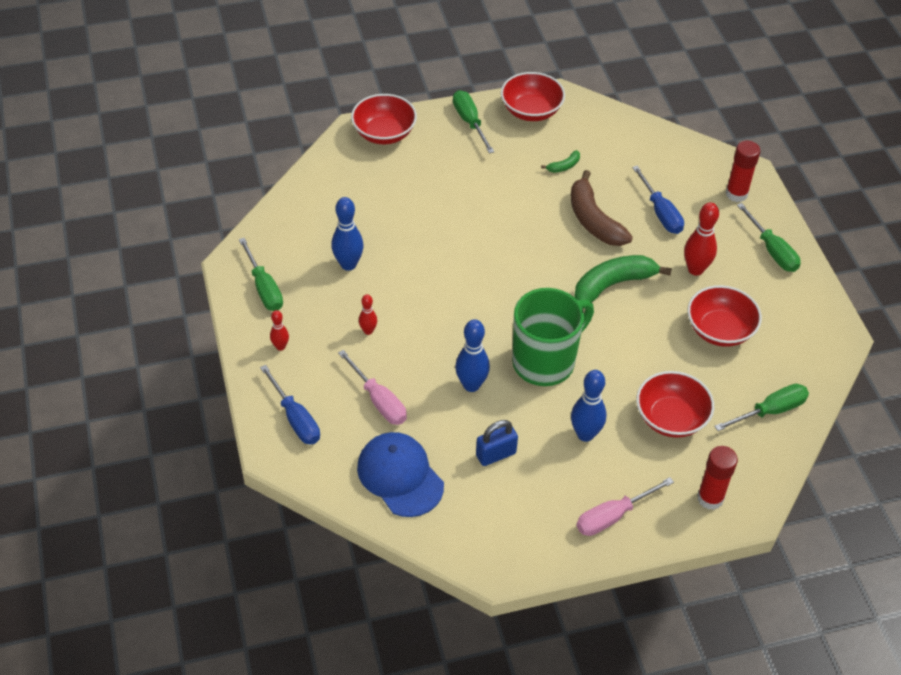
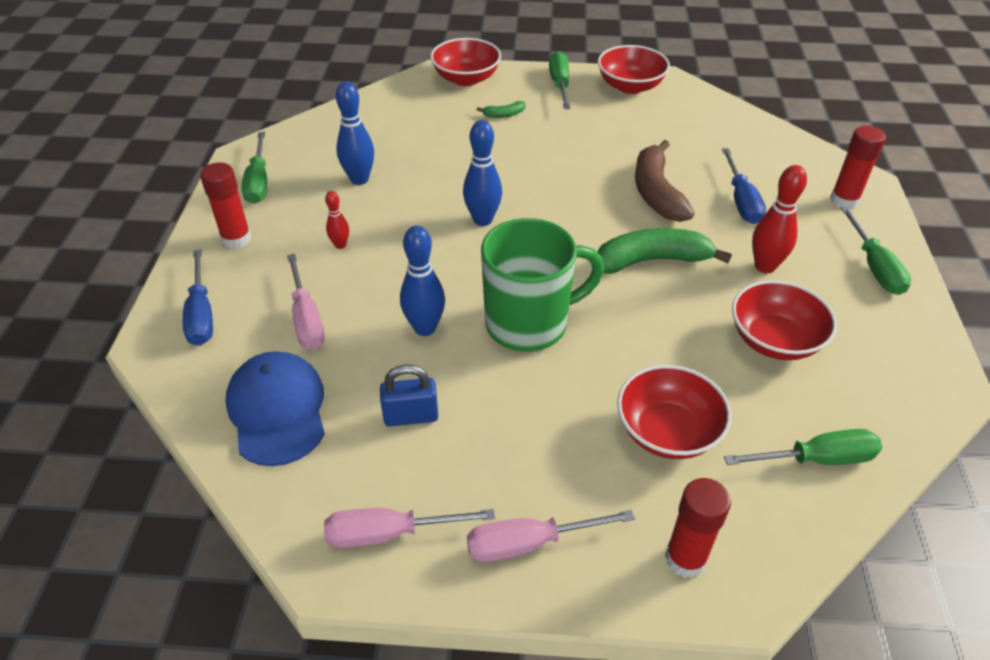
camera: 20 degrees right, 5 degrees down
red bowling pin [270,310,289,351] -> red glue stick [200,162,252,249]
green banana [541,150,580,173] -> green banana moved to [476,101,526,118]
blue bowling pin [571,370,606,442] -> blue bowling pin moved to [463,120,502,226]
none -> pink screwdriver [324,508,495,548]

